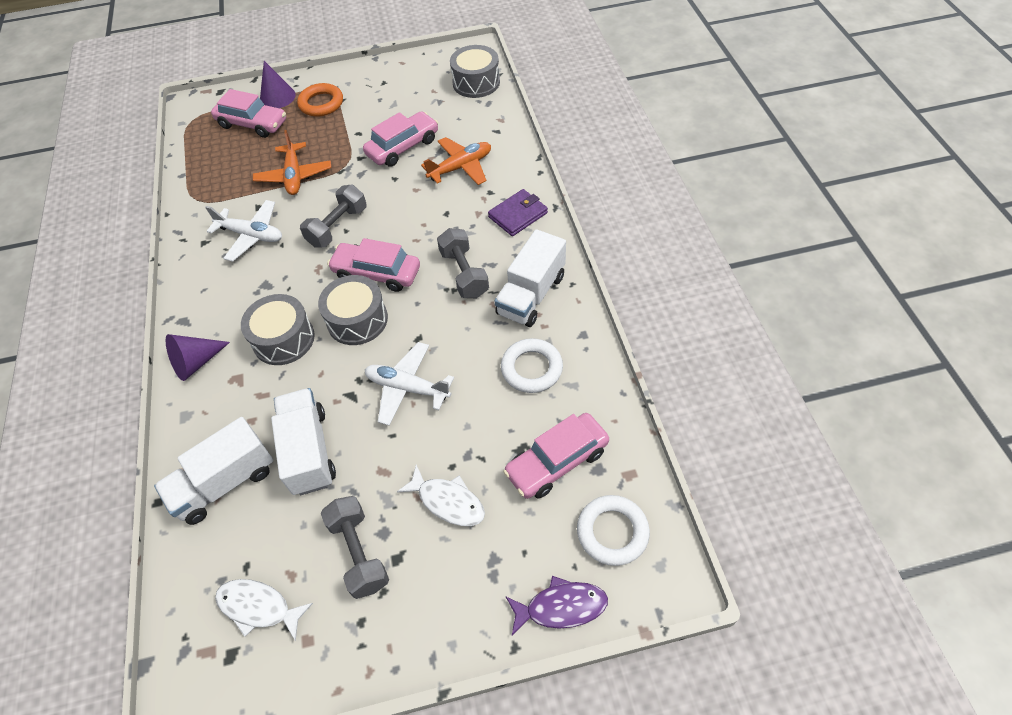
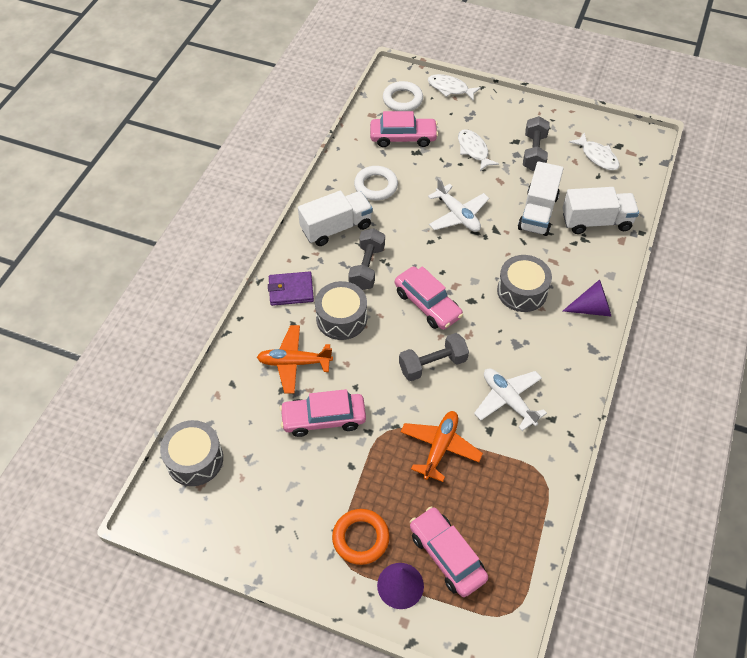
camera: 150 degrees left, 0 degrees up
grey drum [318,275,388,345] -> grey drum moved to [315,281,367,340]
purple fish [505,576,608,636] -> white fish [428,74,481,101]

